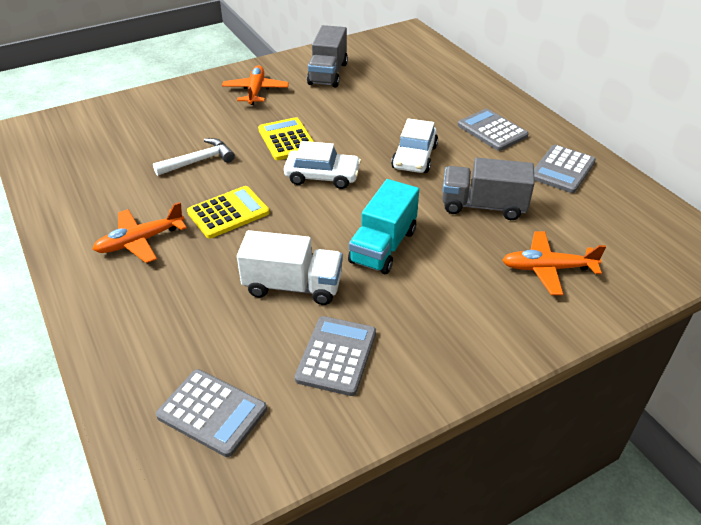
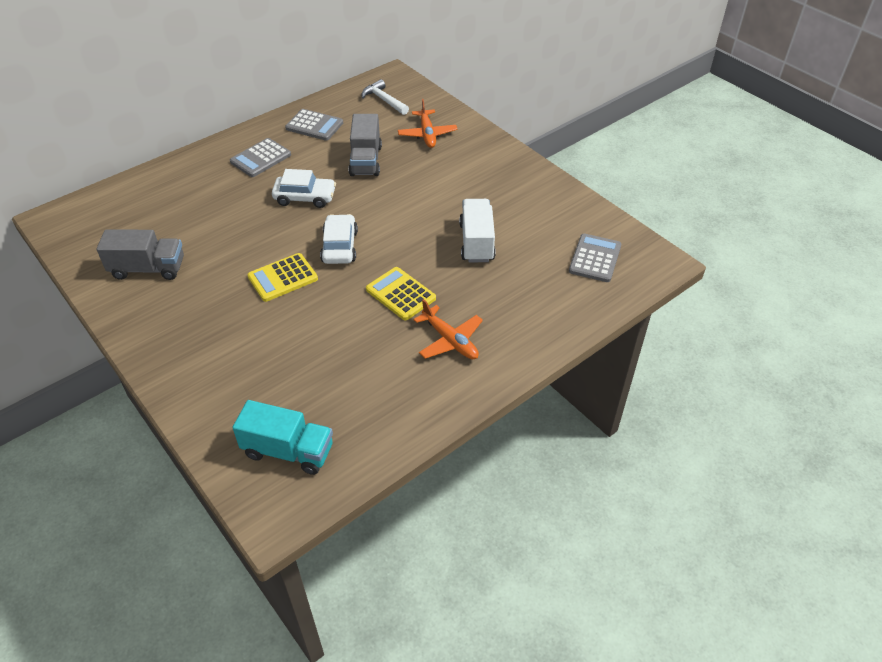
camera: 100 degrees left, 5 degrees up
white hammer [153,138,235,176] -> white hammer moved to [361,79,409,115]
orange plane [222,65,289,105] -> none
grey calculator [295,316,376,396] -> none
turquoise truck [348,179,419,274] -> turquoise truck moved to [232,400,333,475]

